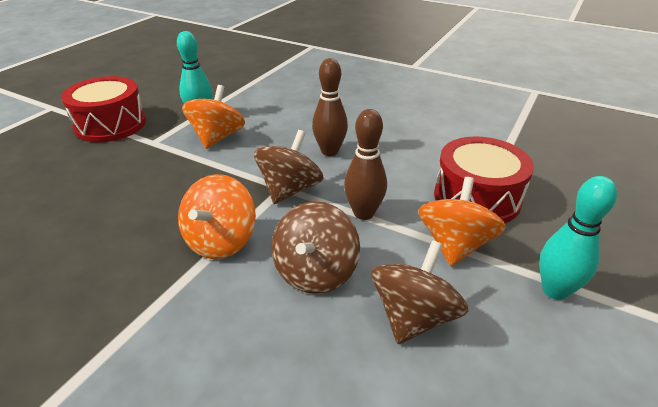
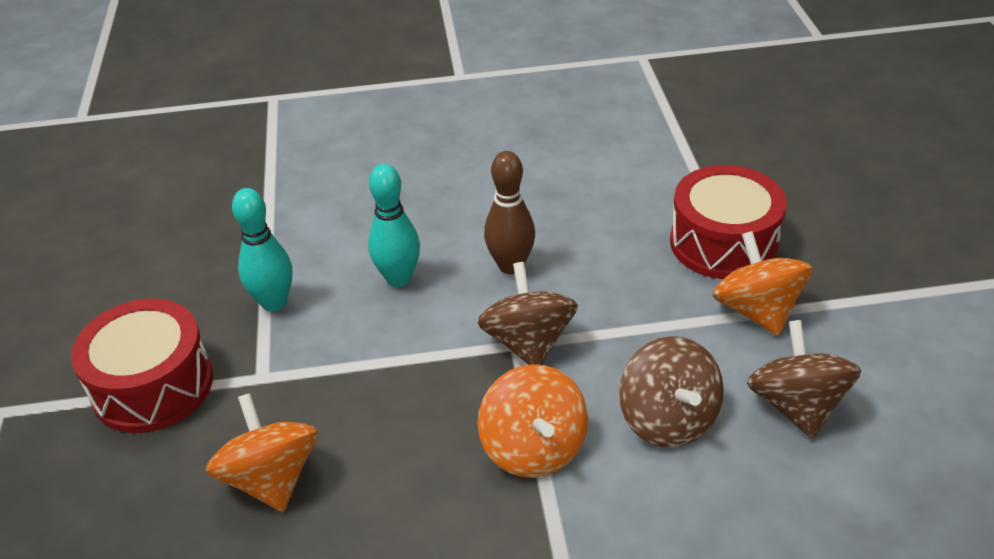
camera: 35 degrees left, 5 degrees up
orange spinning top [182,85,245,149] -> orange spinning top moved to [206,393,318,512]
brown bowling pin [344,109,387,220] -> none
turquoise bowling pin [539,176,617,300] -> turquoise bowling pin moved to [368,164,420,287]

